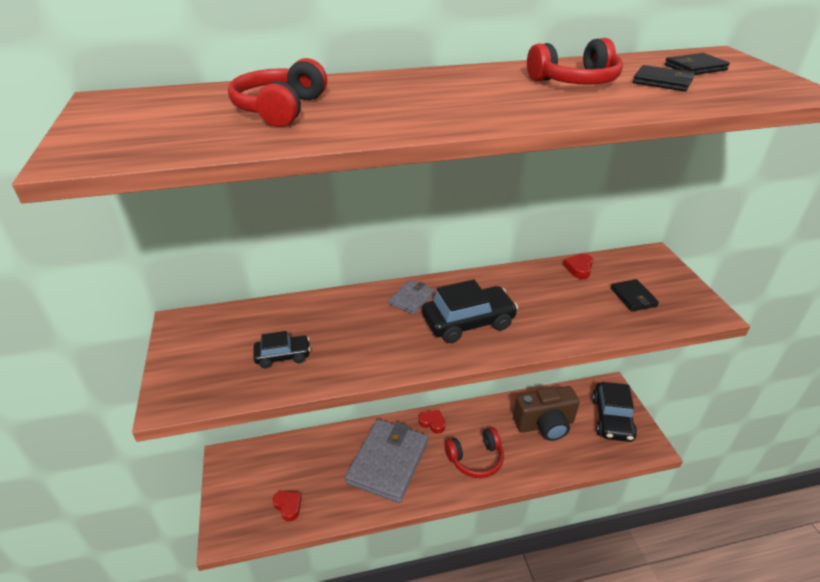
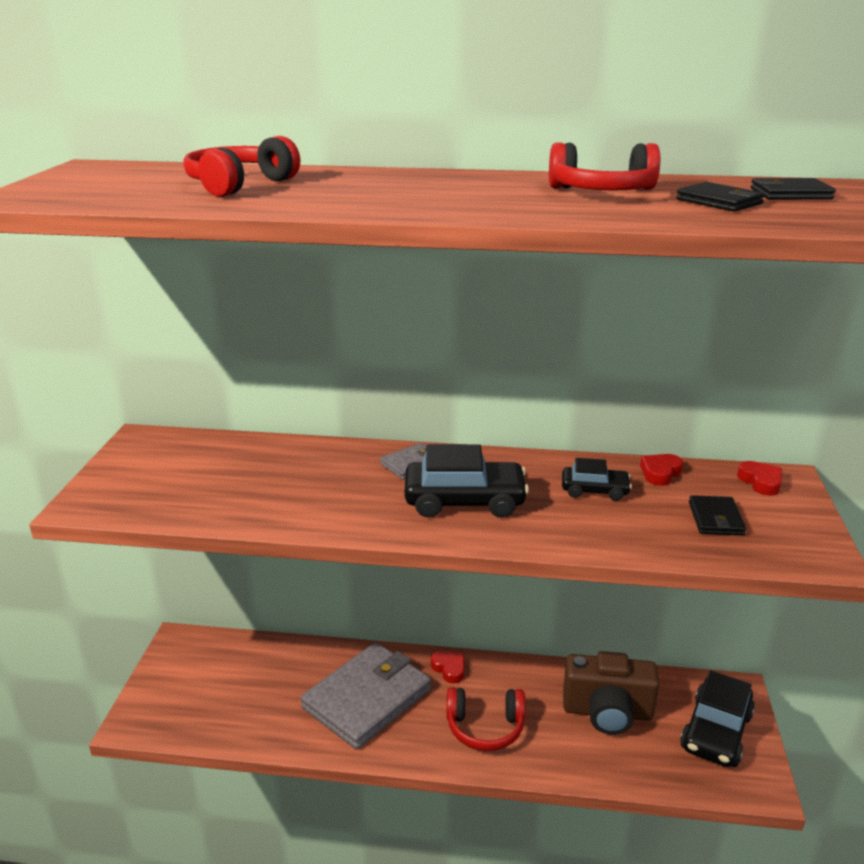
camera: 20 degrees right, 10 degrees down
black car [254,331,311,368] -> black car moved to [562,458,632,501]
red heart [273,491,302,521] -> red heart moved to [737,461,782,496]

